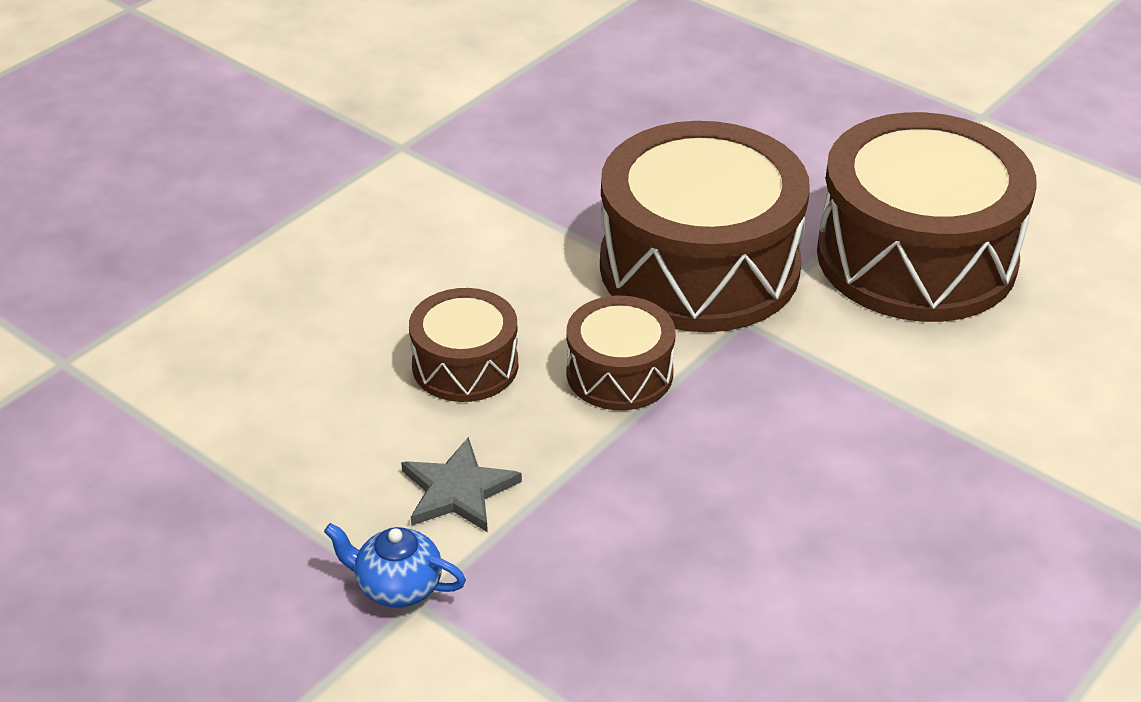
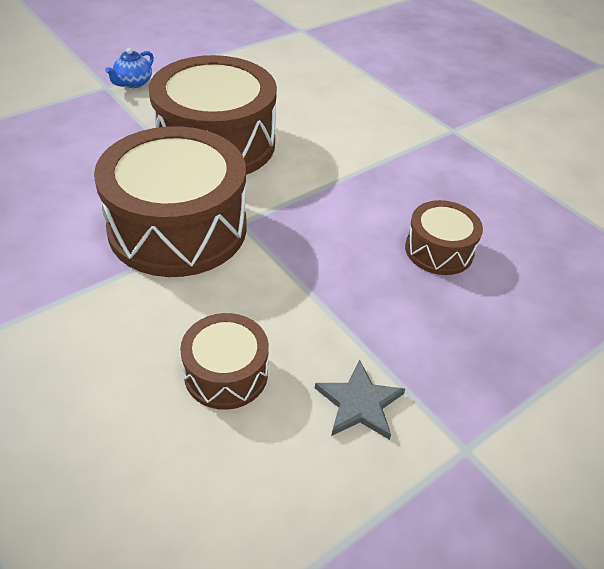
camera: 80 degrees left, 5 degrees up
blue teapot [324,523,466,608] -> blue teapot moved to [105,48,154,88]
brown drum [567,296,675,410] -> brown drum moved to [405,200,483,275]

